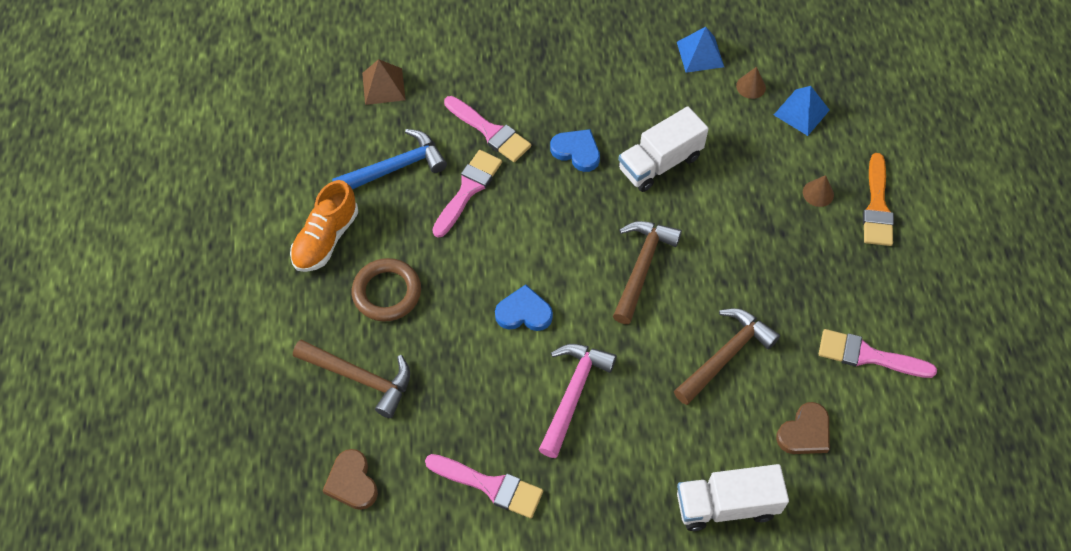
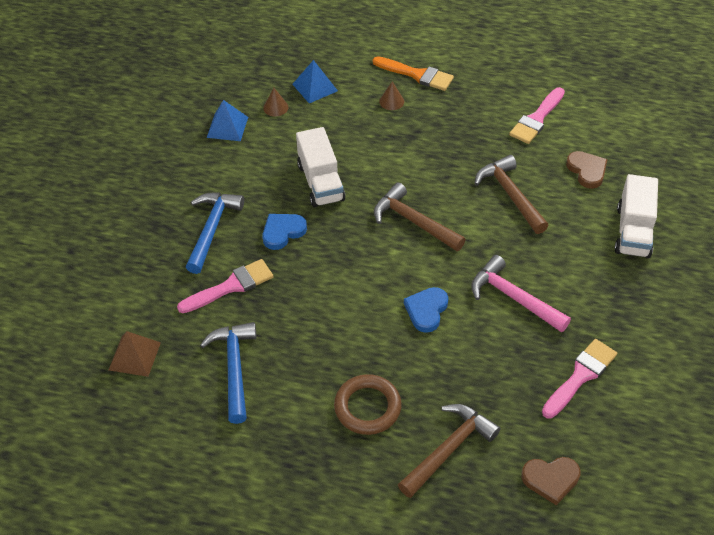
camera: 70 degrees left, 10 degrees down
orange shoe [290,180,358,272] -> none
pink brush [432,150,502,238] -> none
none -> blue hammer [186,193,244,274]

